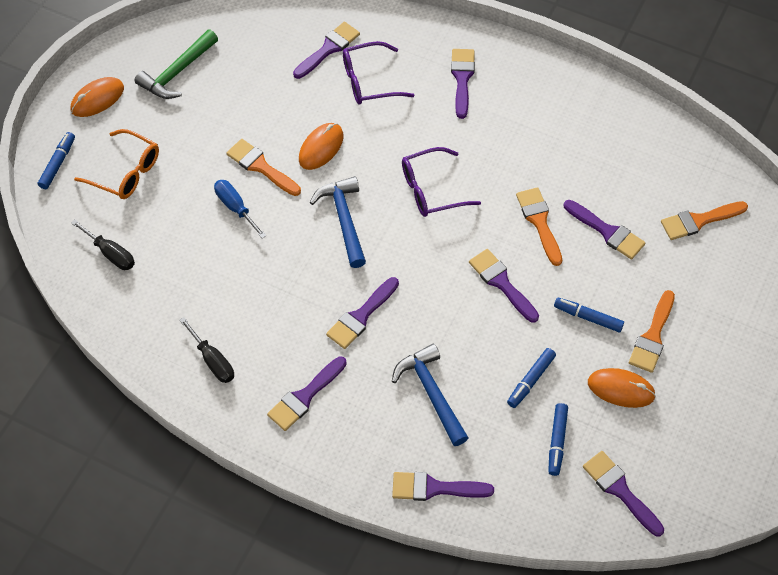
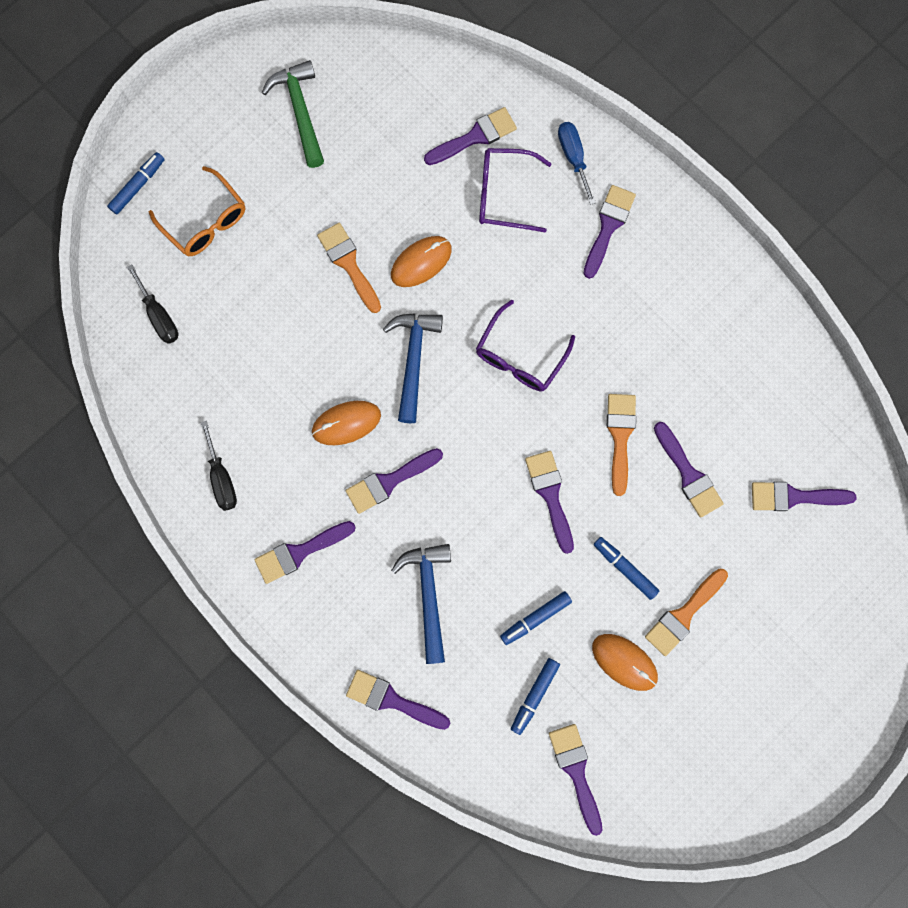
camera: 20 degrees right, 20 degrees up
orange mouse [71,77,124,117] -> orange mouse moved to [312,401,381,445]
green hammer [134,30,218,99] -> green hammer turned 105 degrees clockwise [262,60,324,168]
blue screwdriver [214,180,266,239] -> blue screwdriver moved to [558,122,596,205]
purple glasses [402,147,481,217] -> purple glasses turned 60 degrees counterclockwise [476,300,575,392]
orange brush [661,201,748,240] -> purple brush [752,482,856,511]

